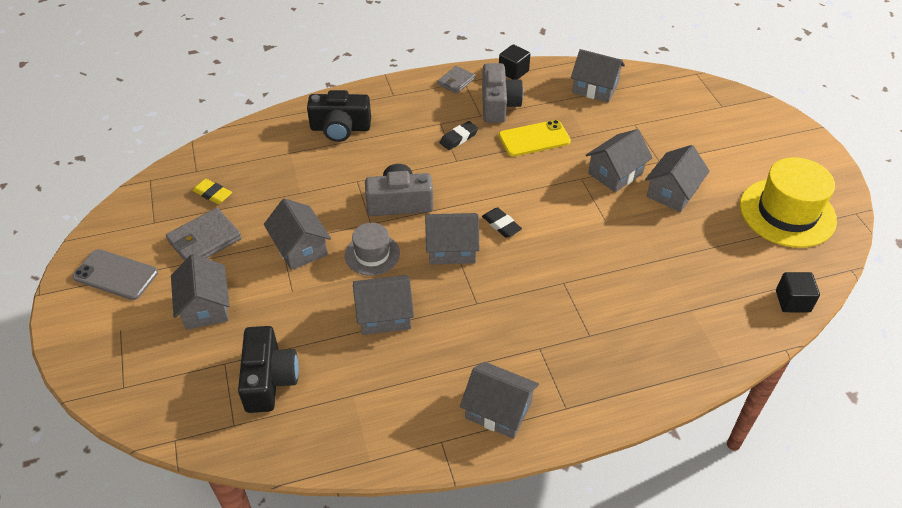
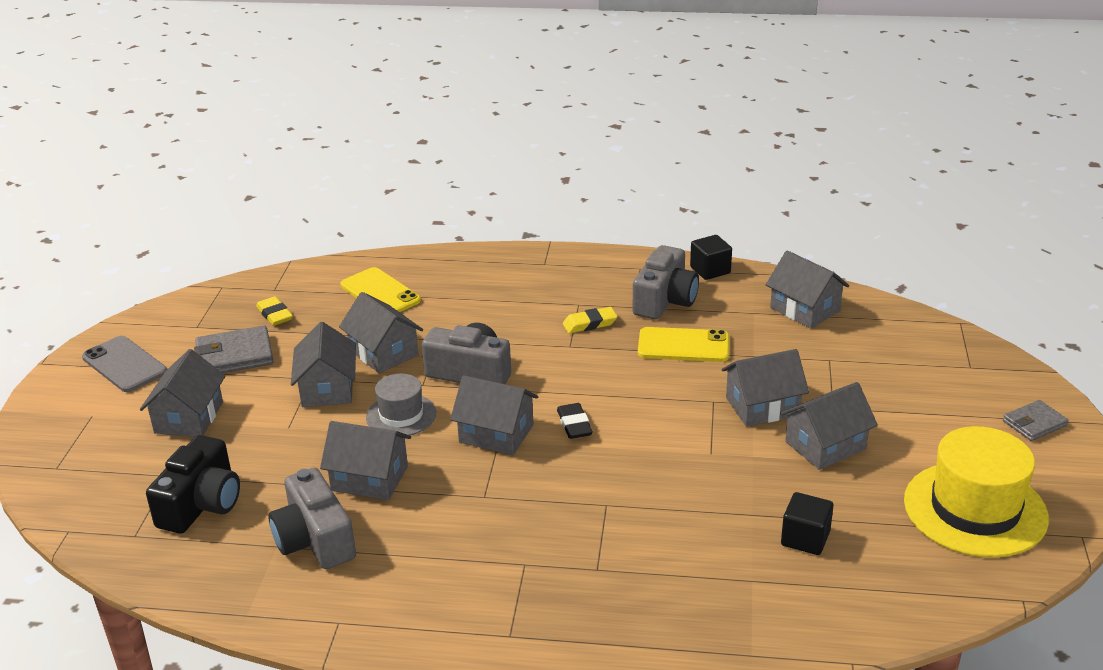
camera: 25 degrees right, 15 degrees down
black camera [307,90,371,142] -> none
grey wallet [437,66,475,94] -> grey wallet moved to [1003,400,1068,441]
black eraser [440,121,478,150] -> yellow eraser [563,307,617,333]
grey house [460,362,539,439] -> grey house moved to [339,292,423,373]
black cube [776,272,820,312] -> black cube moved to [781,492,833,555]
none -> grey camera [269,468,356,569]
none -> yellow phone [340,267,421,312]

